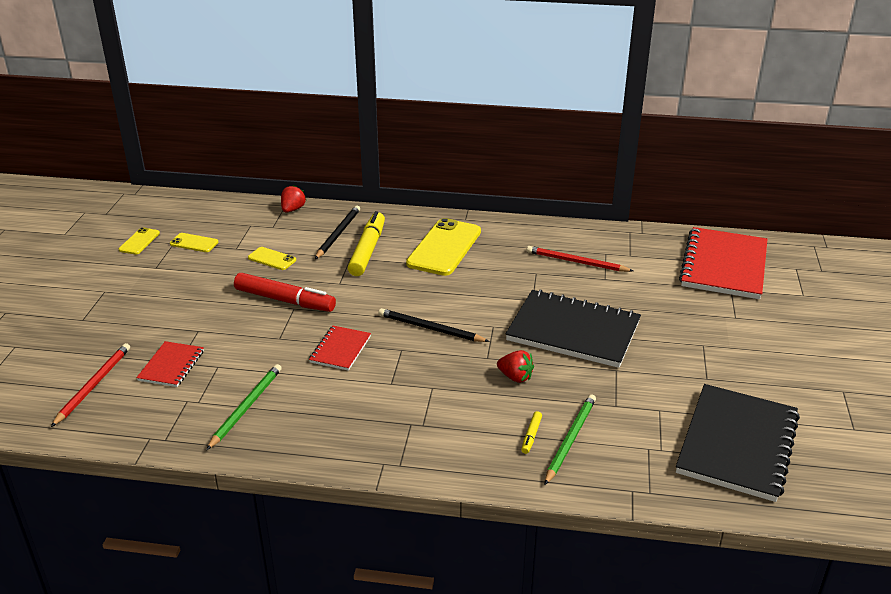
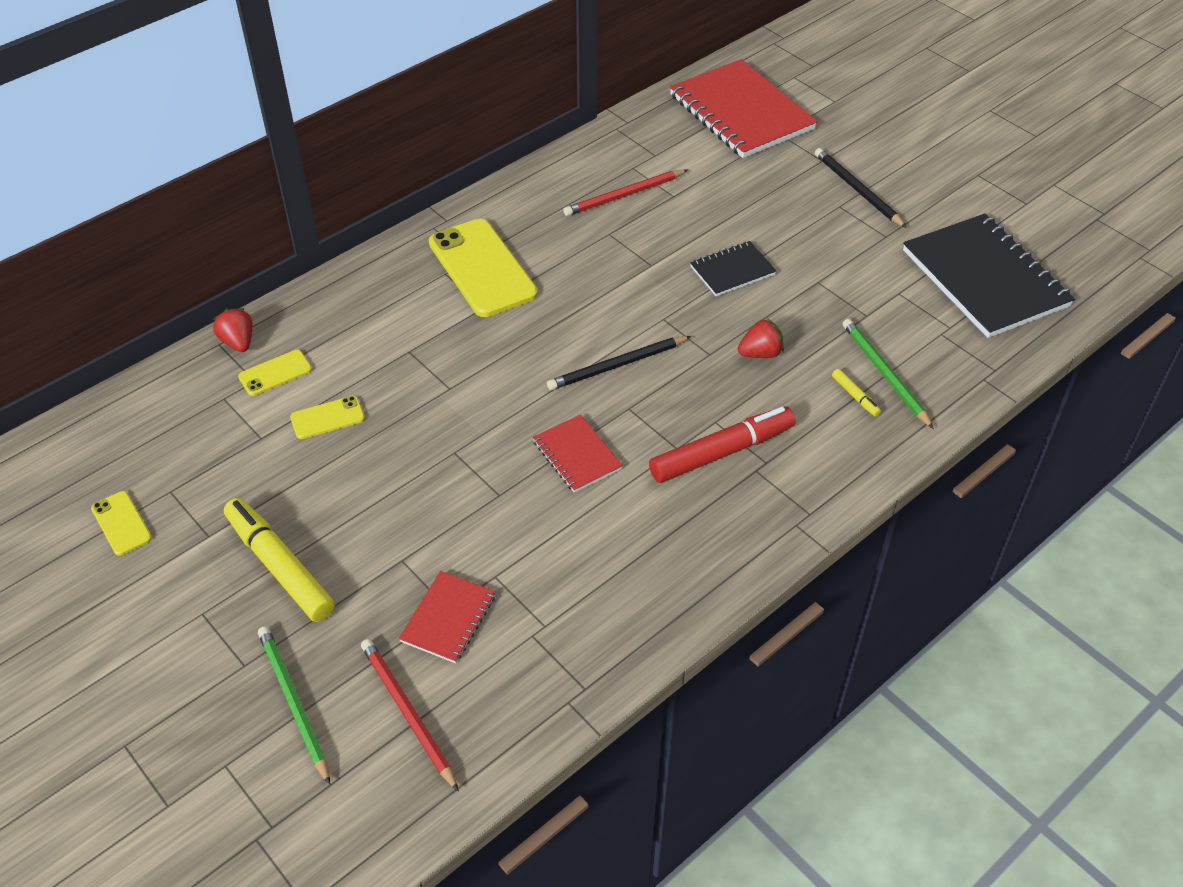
camera: 50 degrees left, 15 degrees up
red notebook [136,341,204,387] -> red notebook turned 60 degrees clockwise [398,571,496,663]
yellow phone [170,233,218,252] -> yellow phone moved to [238,350,312,396]
green pencil [206,364,282,450] -> green pencil moved to [258,626,330,785]
red marker [234,273,336,312] -> red marker moved to [649,406,796,483]
black pencil [315,205,360,259] -> black pencil moved to [815,148,907,228]
yellow marker [348,211,385,276] -> yellow marker moved to [224,498,335,622]
black notebook [505,289,641,368] -> black notebook [690,241,776,296], size x0.50

